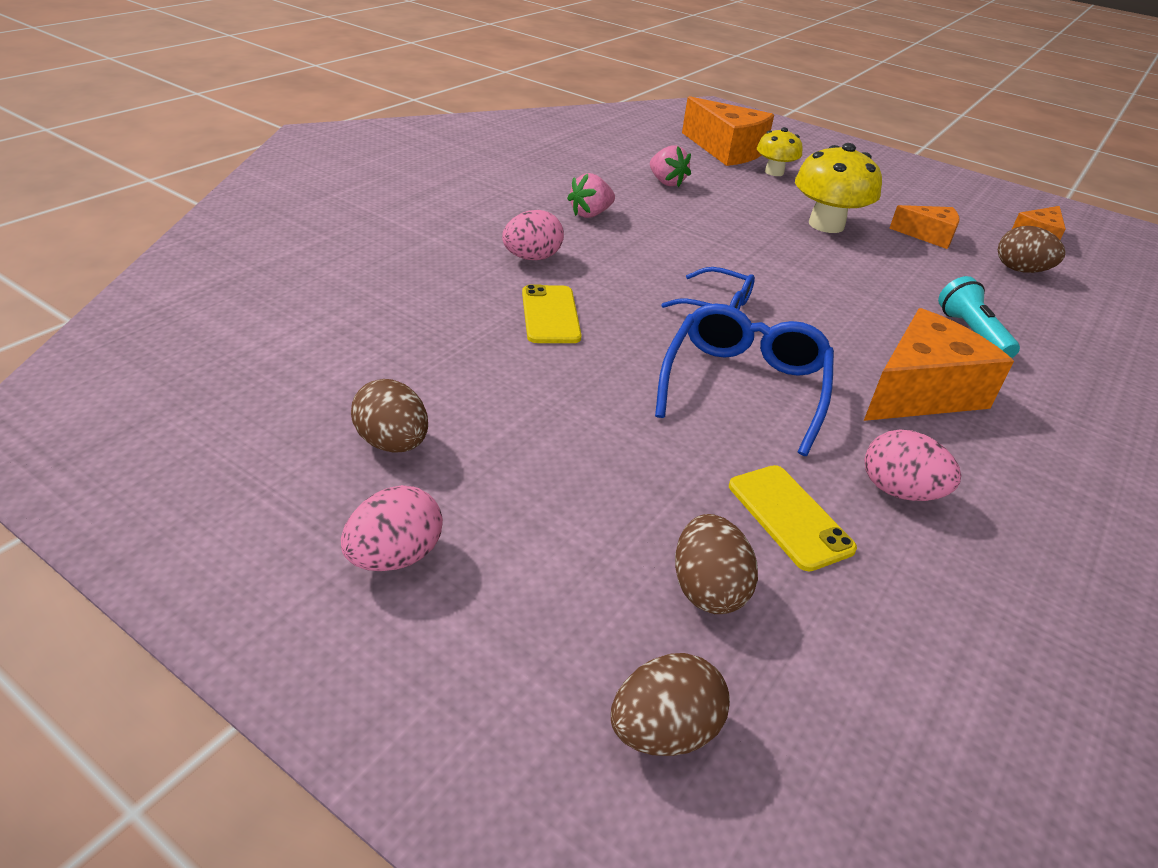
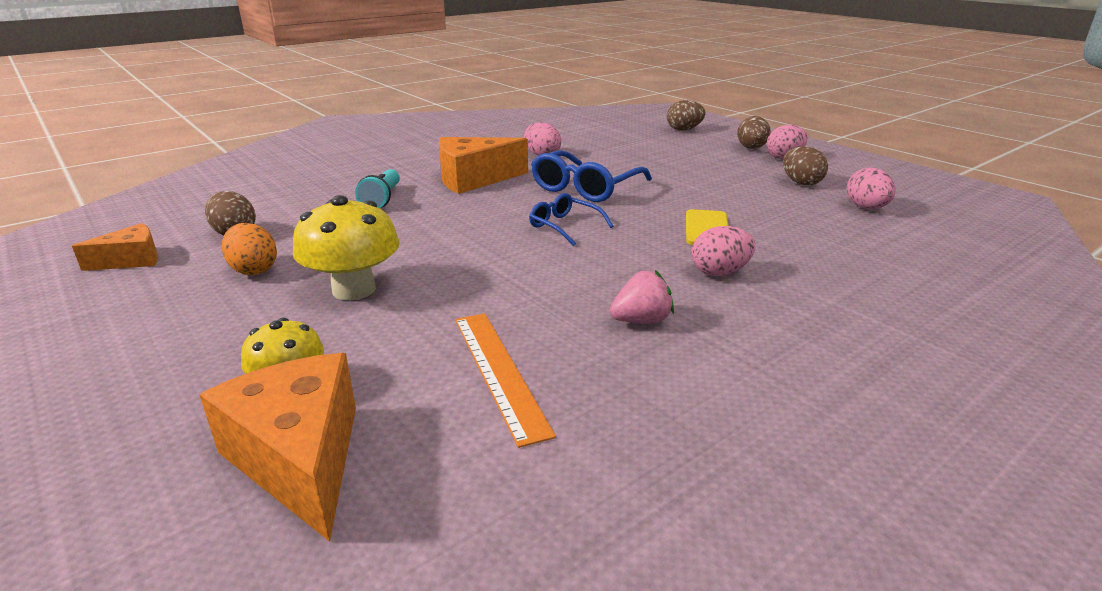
camera: 160 degrees left, 10 degrees down
pink strawberry [650,145,691,187] -> orange ruler [455,313,556,448]
brown egg [675,514,758,614] -> brown egg moved to [737,116,771,149]
yellow phone [729,465,857,572] -> none
orange cheese [889,205,960,249] -> orange egg [222,223,277,275]
none -> pink egg [847,168,896,209]

